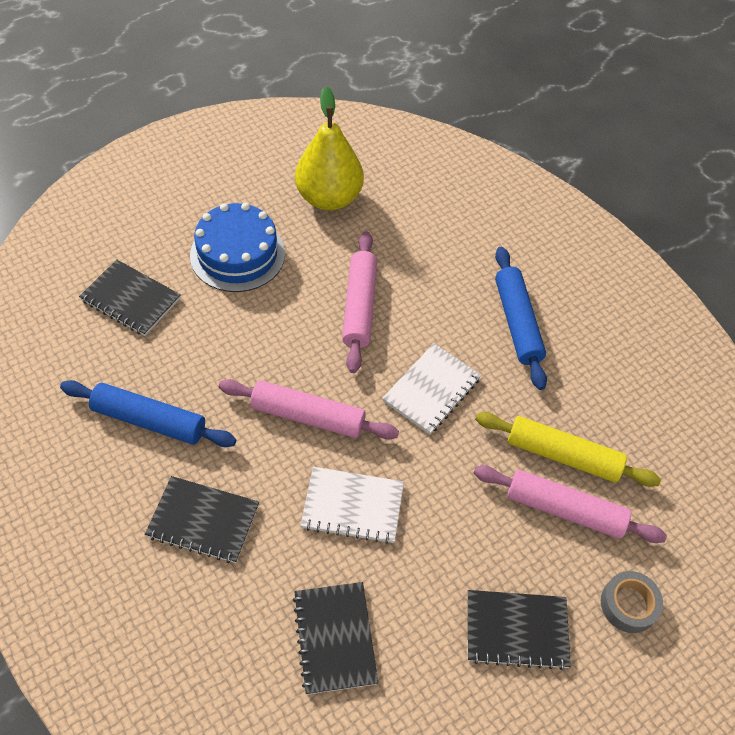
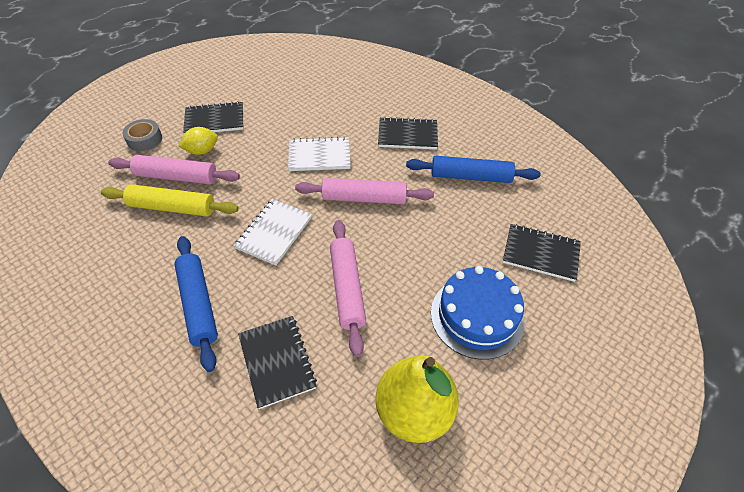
camera: 170 degrees right, 5 degrees down
black notebook [293,582,378,695] -> black notebook moved to [238,316,317,409]
none -> yellow lemon [178,127,218,155]

